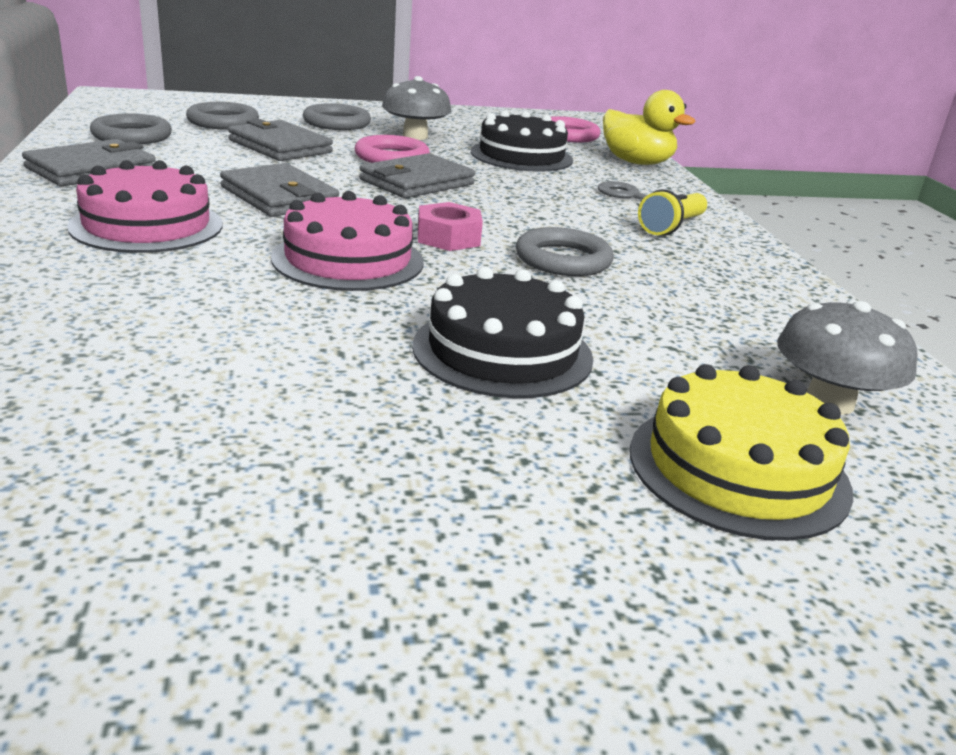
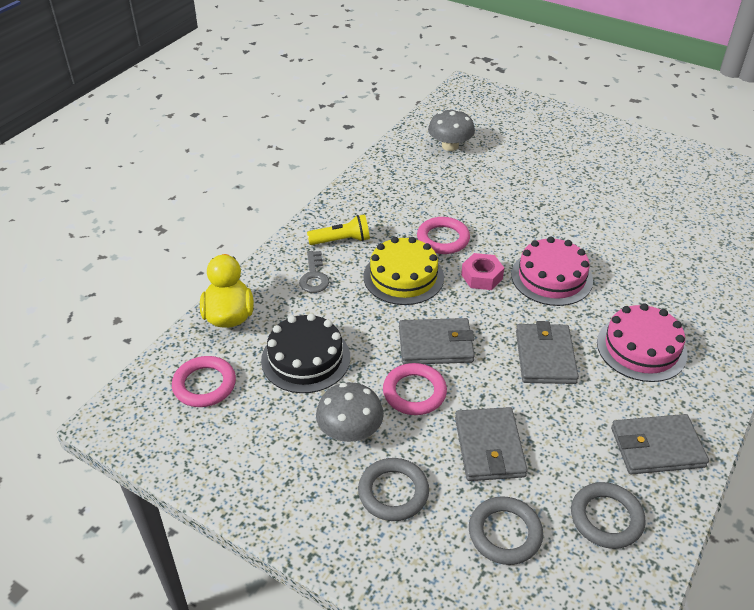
camera: 135 degrees left, 15 degrees up
black cake [412,267,593,398] -> none
grey ring [516,227,614,276] -> pink ring [417,217,470,254]
yellow cake [630,364,853,541] -> yellow cake moved to [363,237,444,305]

